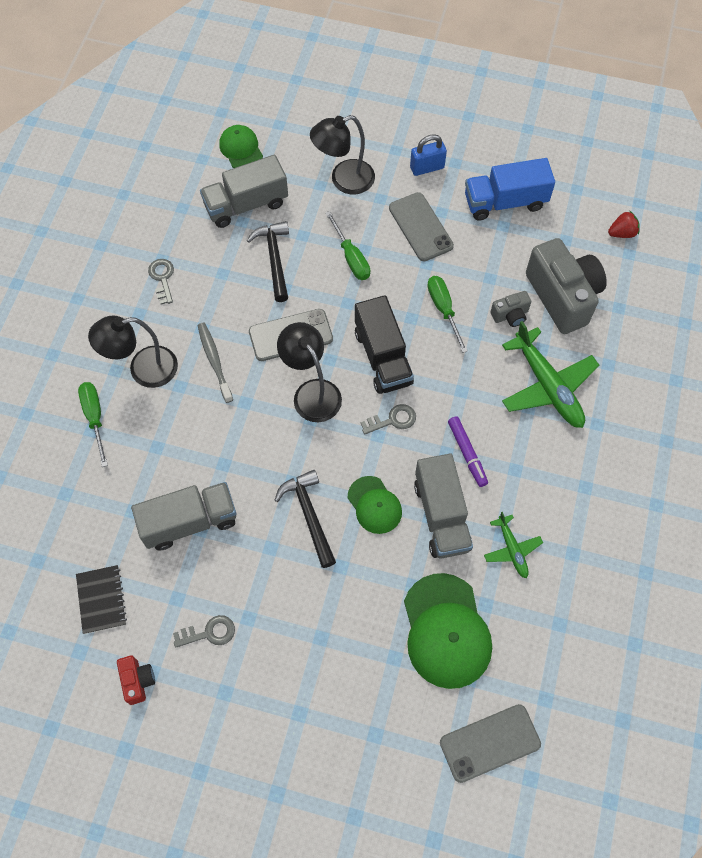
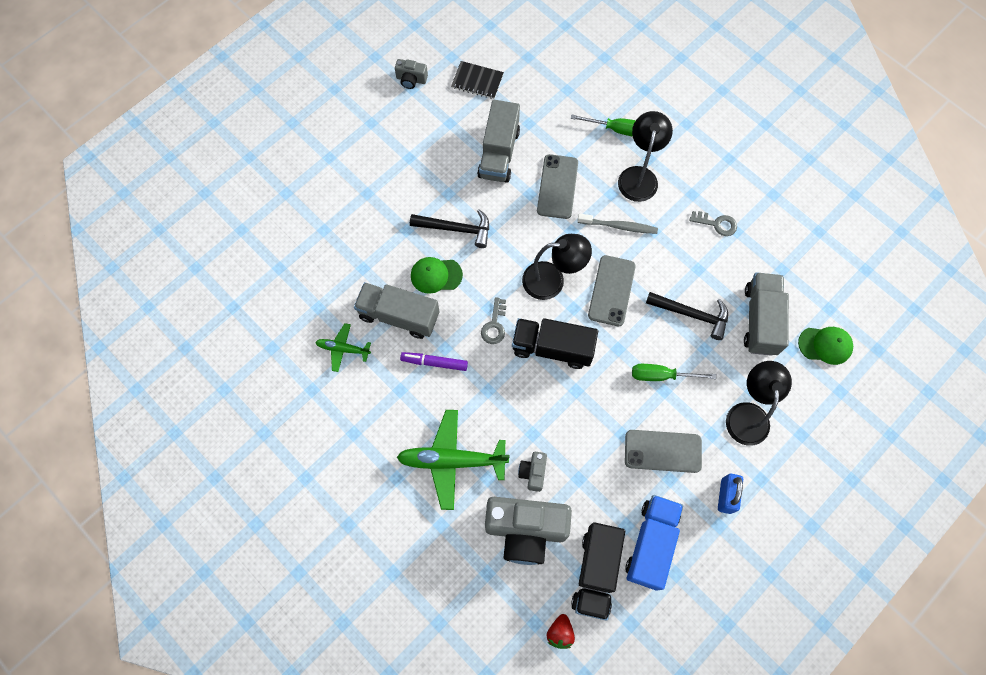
camera: 120 degrees right, 5 degrees up
red camera [117,655,155,705] -> grey camera [395,59,428,89]
grey key [173,615,235,648] -> none
green cap [404,573,492,689] -> none
green screwdriver [427,276,468,353] -> none
grey phone [440,704,541,783] -> grey phone moved to [537,154,578,219]
none -> black truck [571,522,625,621]

